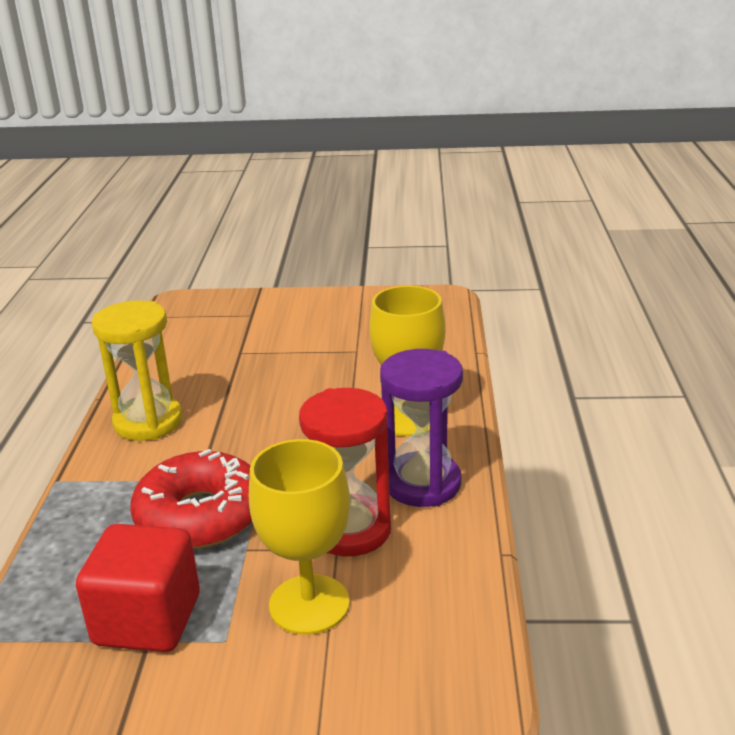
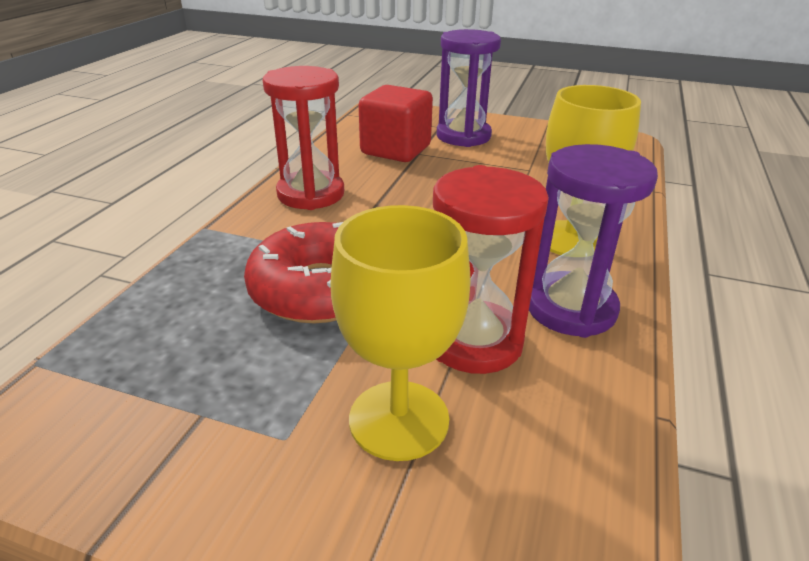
camera: 15 degrees right, 5 degrees up
red cube [76,524,200,652] -> red cube moved to [359,85,433,162]
yellow hourglass [92,300,183,441] -> red hourglass [262,66,344,210]
none -> purple hourglass [437,29,501,147]

